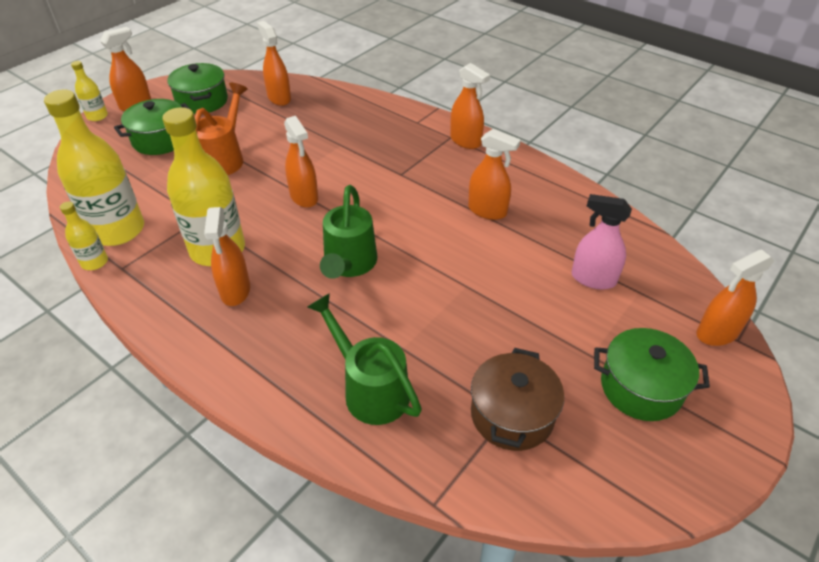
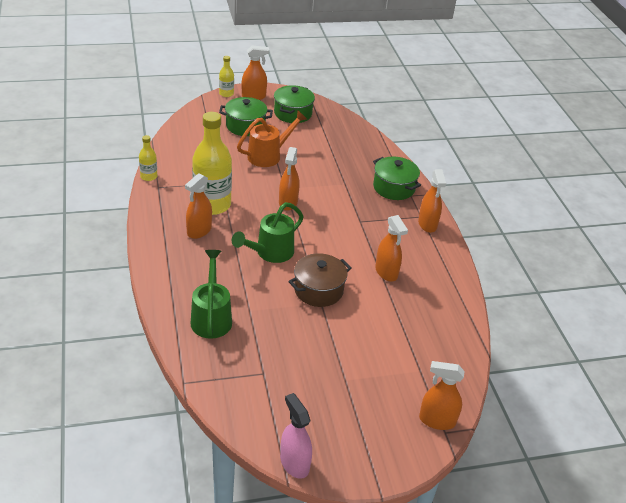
camera: 35 degrees right, 5 degrees down
yellow bottle [44,89,144,246] -> none
orange spray bottle [257,21,291,106] -> none
brown pot [471,348,564,451] -> brown pot moved to [289,253,352,307]
pink spray bottle [571,194,632,289] -> pink spray bottle moved to [280,393,312,479]
green pot [594,328,710,421] -> green pot moved to [373,157,421,200]

